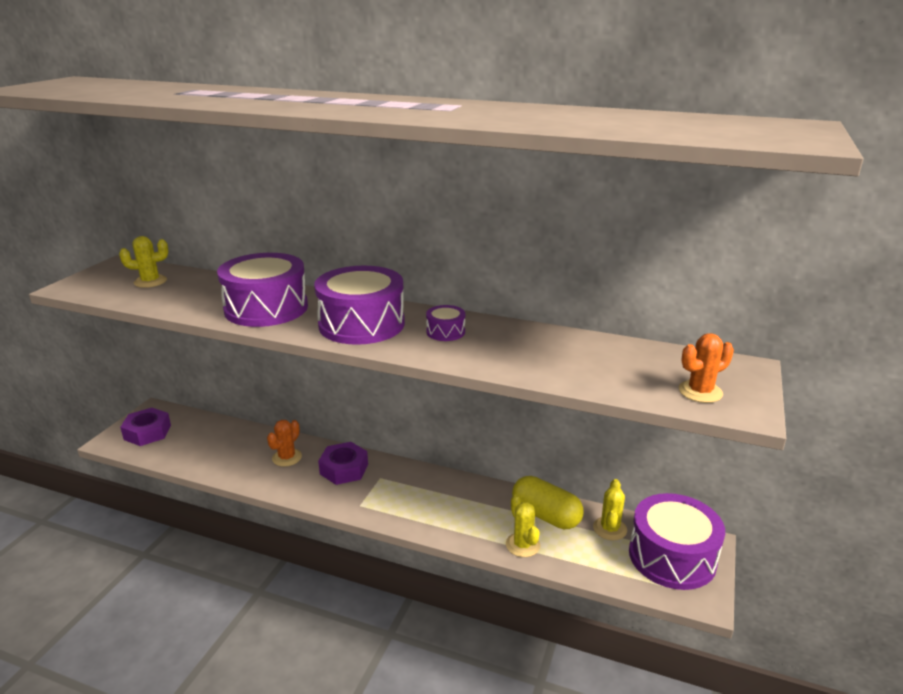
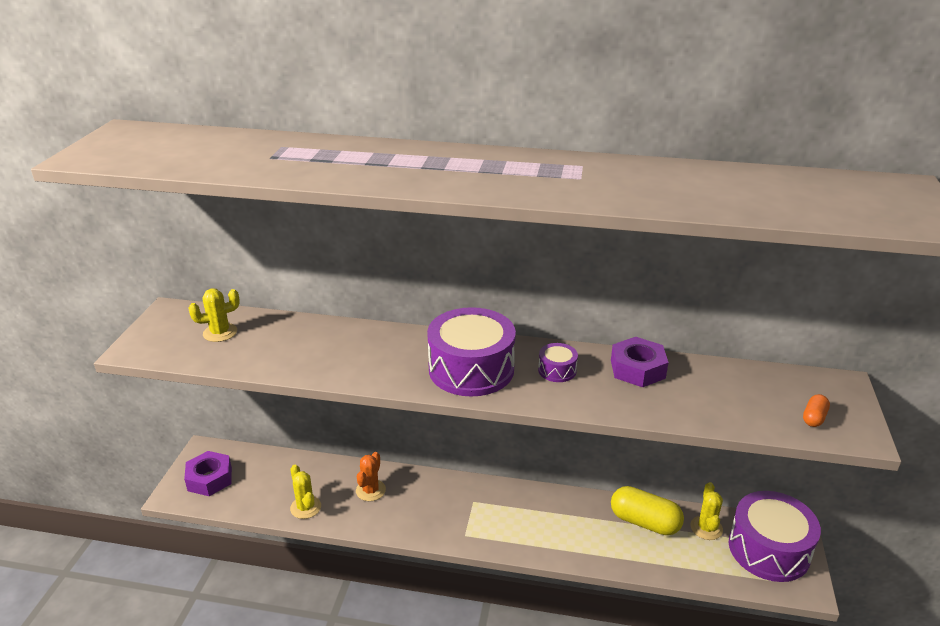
camera: 10 degrees left, 5 degrees up
purple drum [217,253,308,327] -> none
purple nut [318,442,368,485] -> purple nut moved to [611,337,669,388]
yellow cactus [506,494,540,557] -> yellow cactus moved to [290,465,321,519]
orange cactus [679,333,734,403] -> orange capsule [803,394,830,427]

